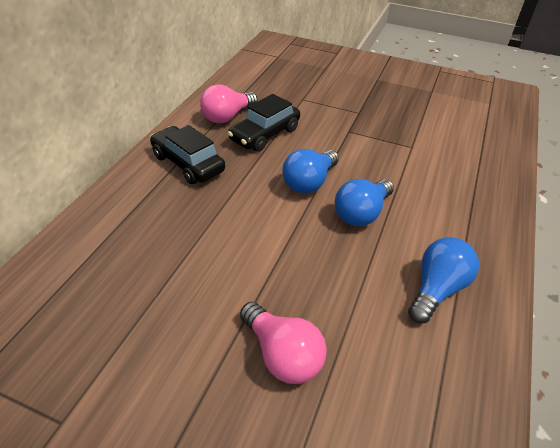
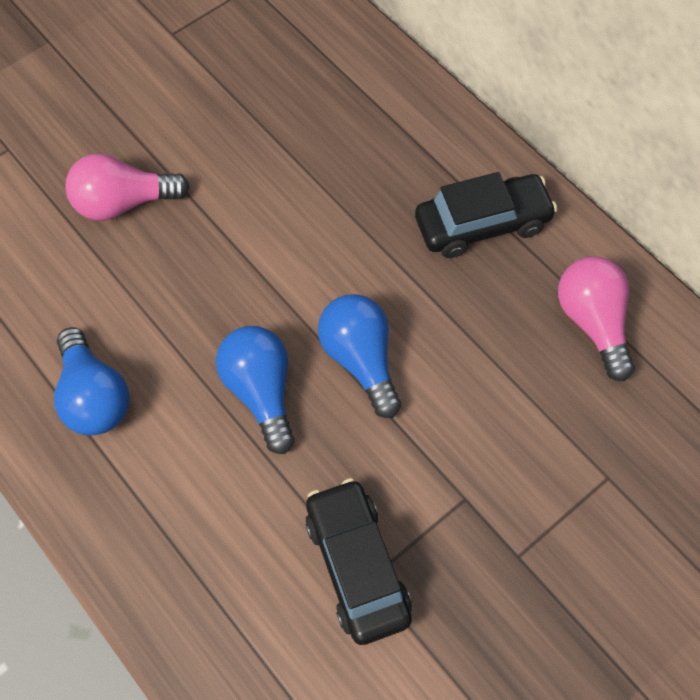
camera: 120 degrees right, 20 degrees up
black car [228,94,300,152] -> black car moved to [305,478,412,645]

